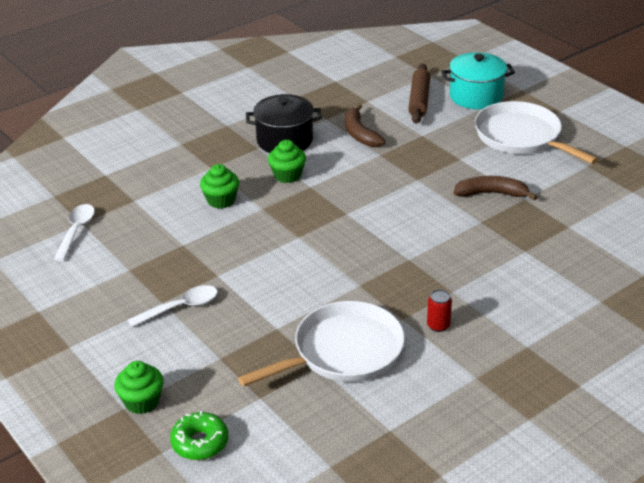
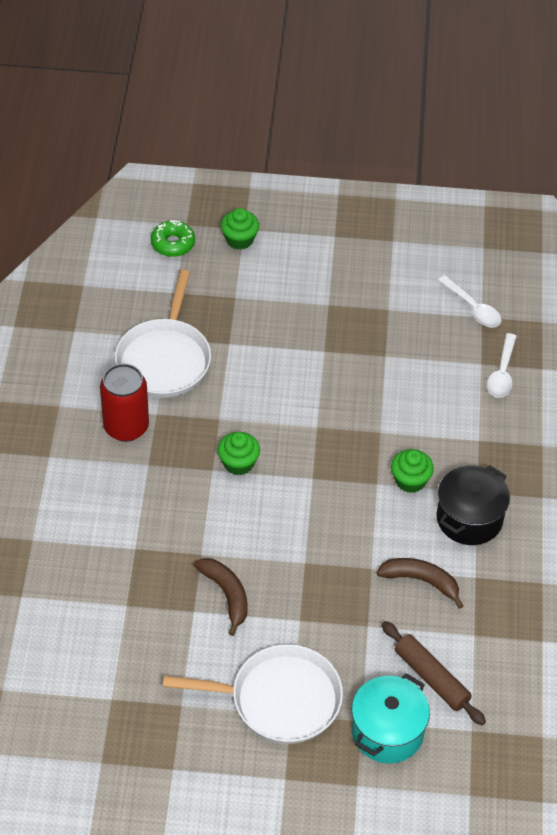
camera: 130 degrees right, 15 degrees up
white spoon [128,285,218,327] -> white spoon moved to [487,333,517,398]
green cupcake [200,164,239,209] -> green cupcake moved to [218,432,260,475]
red can [427,289,452,332] -> red can [100,364,149,442], size x2.12
brown banana [454,176,537,200] -> brown banana turned 75 degrees counterclockwise [194,558,247,636]

